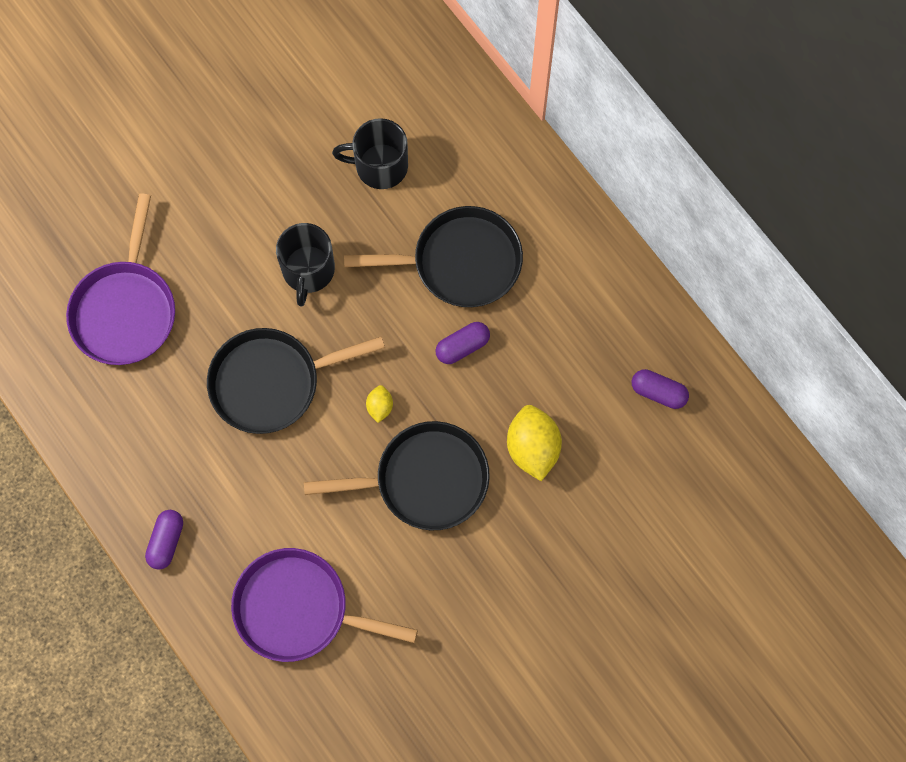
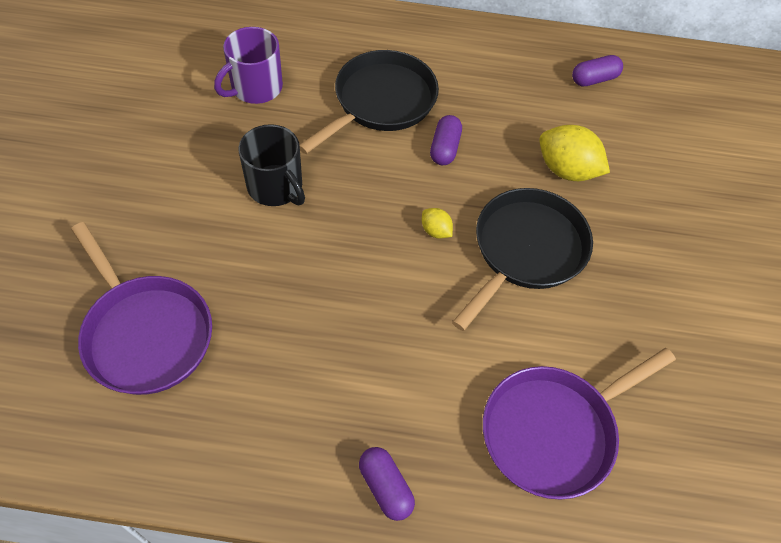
camera: 50 degrees left, 15 degrees down
black pan [207,328,385,434] -> none
black mug [332,118,408,189] -> purple mug [214,27,283,104]

